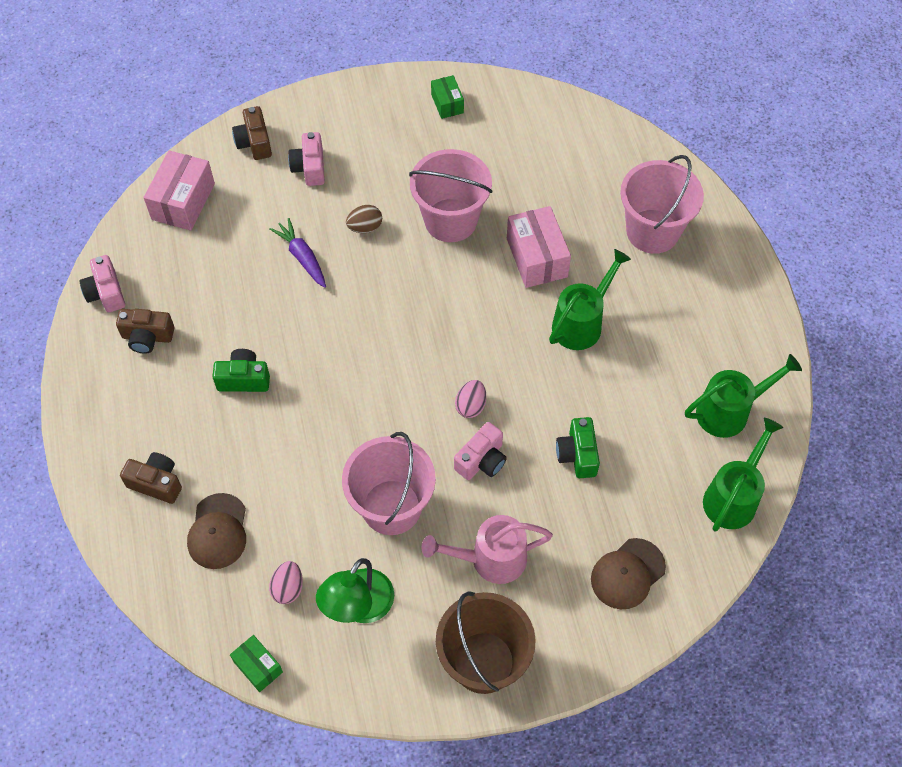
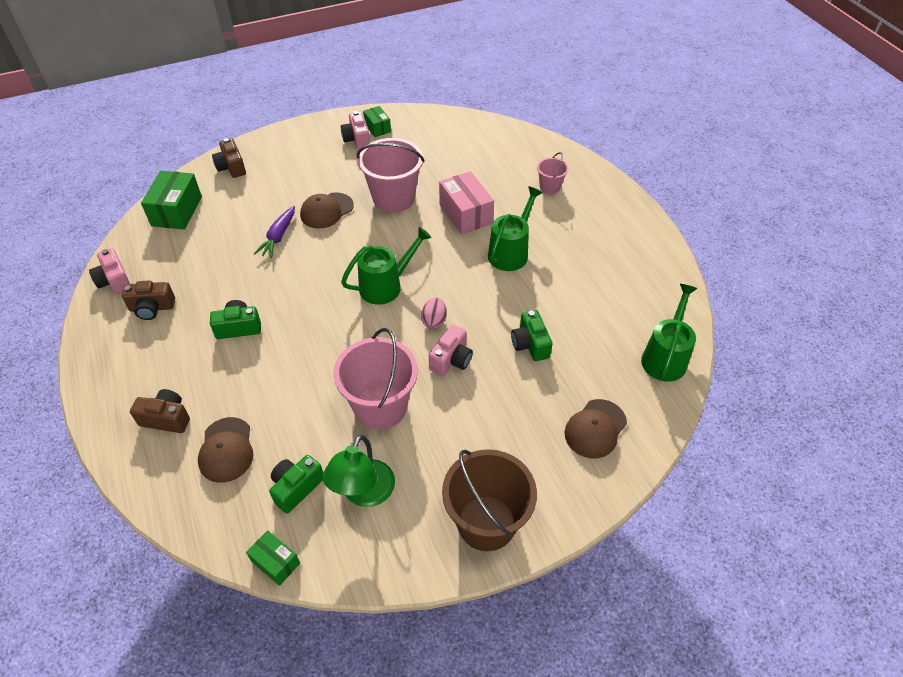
camera: 10 degrees left, 10 degrees down
pink box [143,150,215,230] -> green box [141,171,202,230]
purple carrot [269,218,326,288] -> purple carrot turned 120 degrees counterclockwise [254,206,295,258]
pink egg [269,561,303,604] -> green camera [269,455,323,514]
pink camera [288,132,325,186] -> pink camera moved to [341,111,370,150]
brown egg [346,205,382,233] -> brown cap [300,192,354,228]
pink watering can [422,515,553,584] -> none
pink bucket [620,155,704,254] -> pink bucket [537,152,569,194], size x0.50
green watering can [685,354,802,438] -> green watering can moved to [341,227,432,305]

